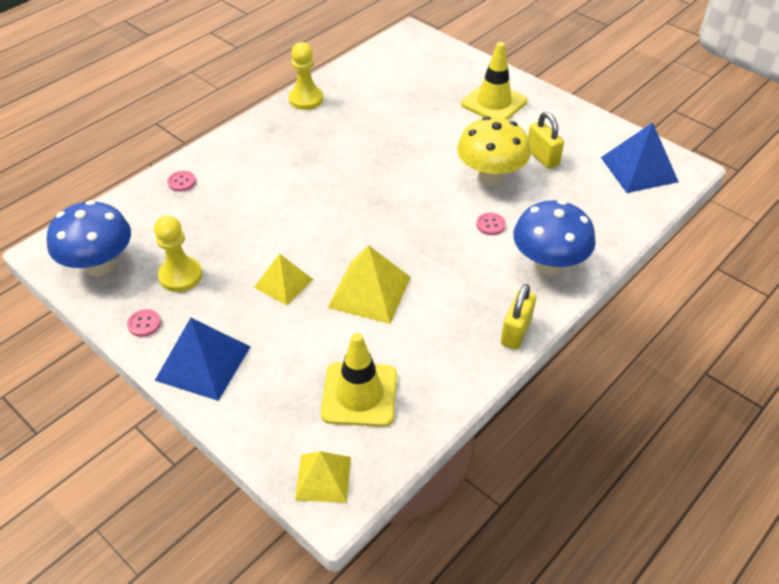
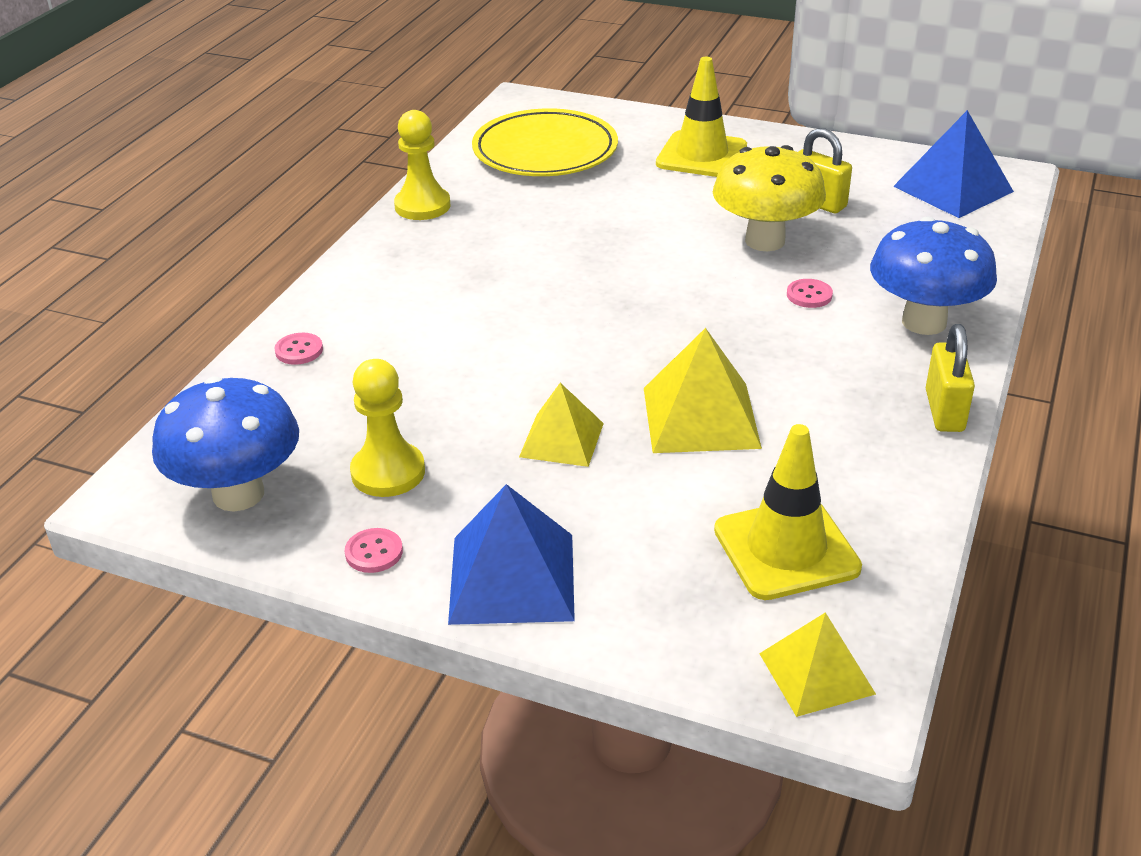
camera: 20 degrees left, 10 degrees down
none -> yellow plate [472,108,618,176]

